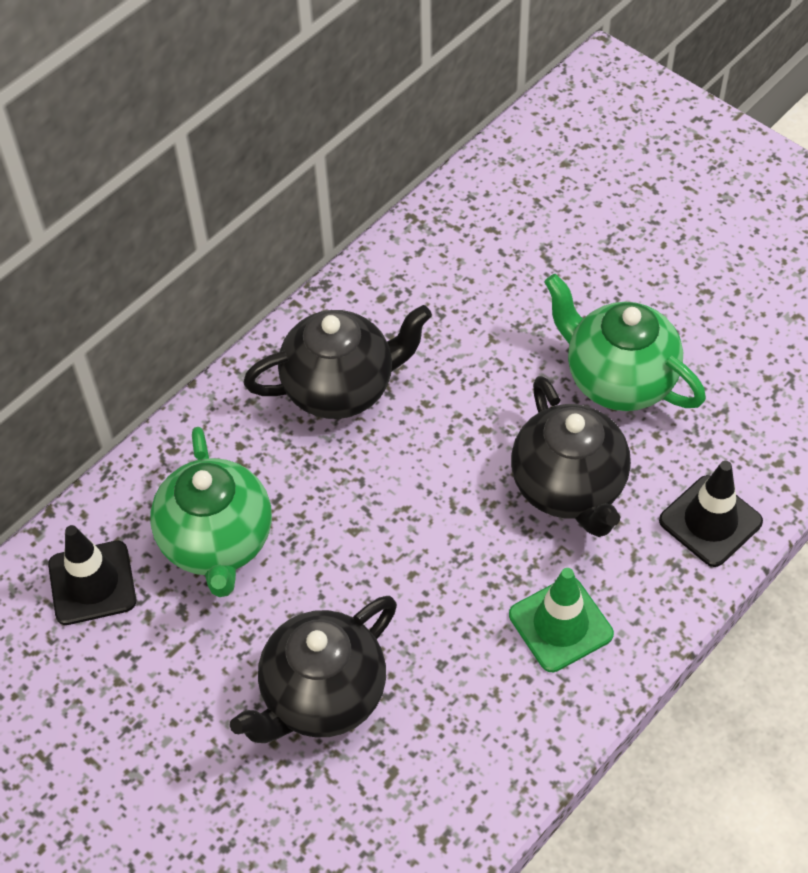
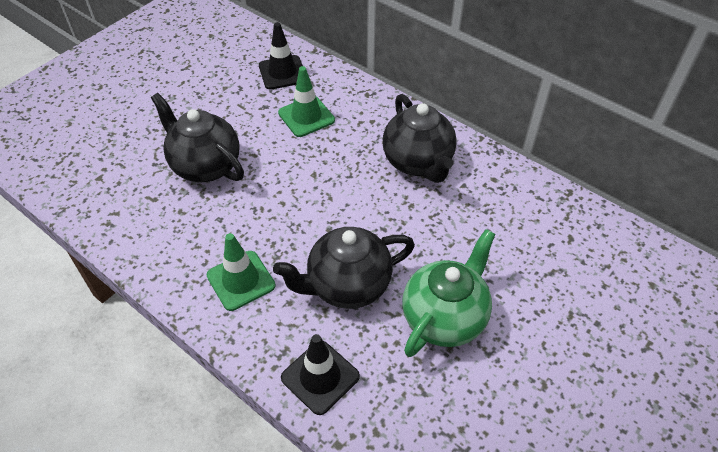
camera: 85 degrees right, 5 degrees down
green teapot [150,427,272,597] -> green traffic cone [278,66,335,137]

